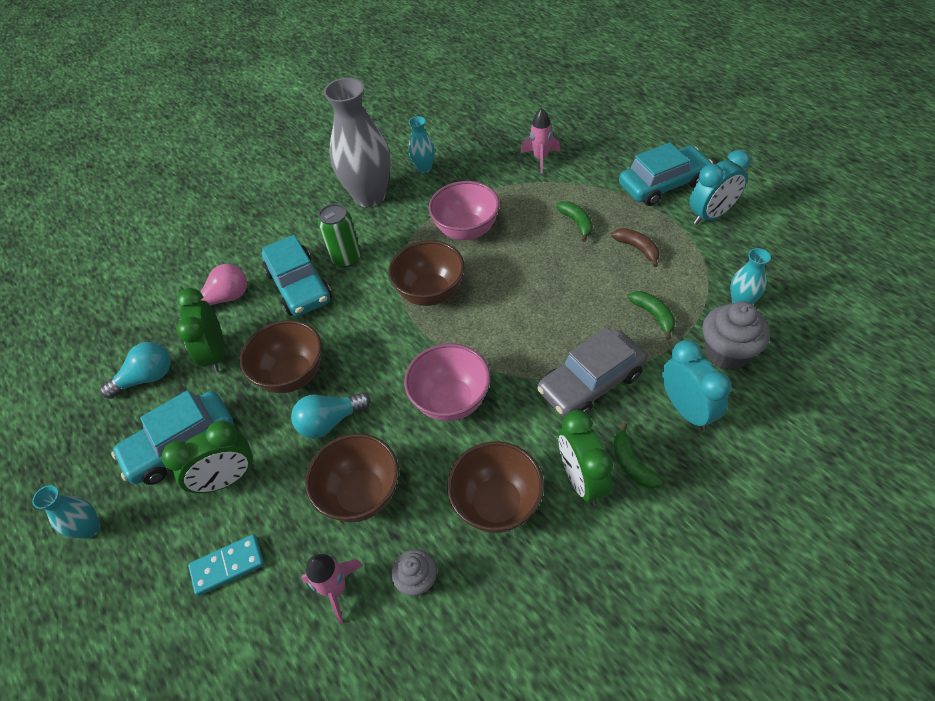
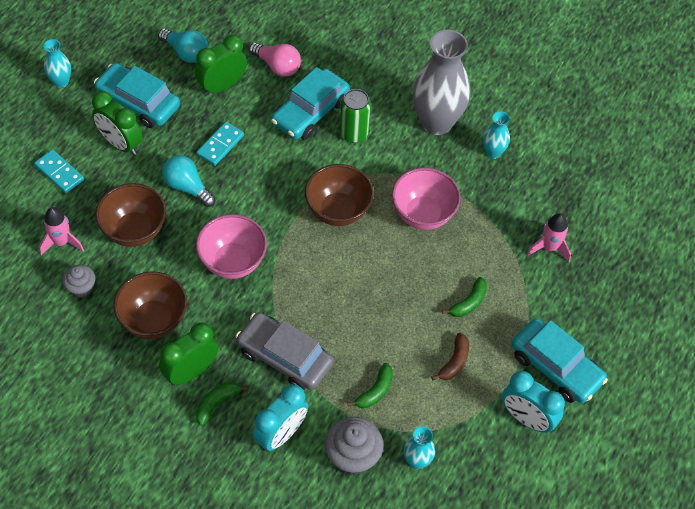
camera: 60 degrees right, 5 degrees up
brown bowl [240,320,322,393] -> turquoise domino [196,122,244,166]

